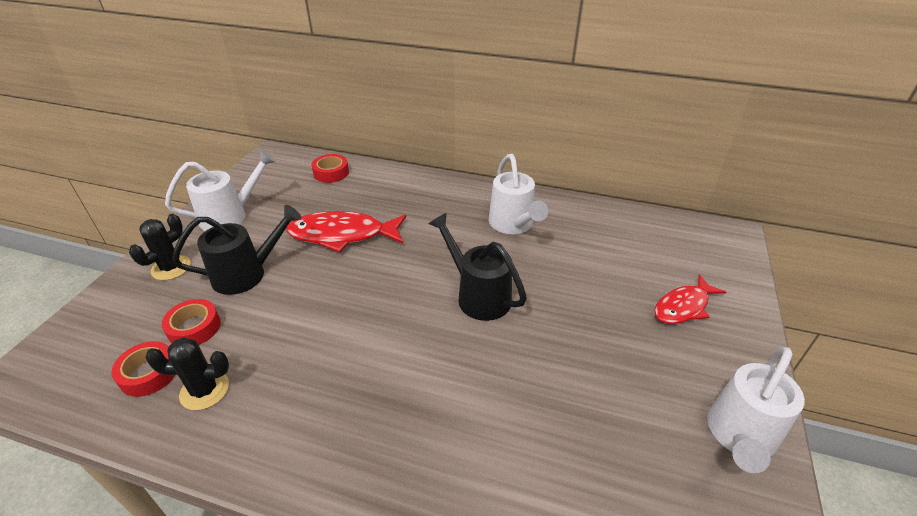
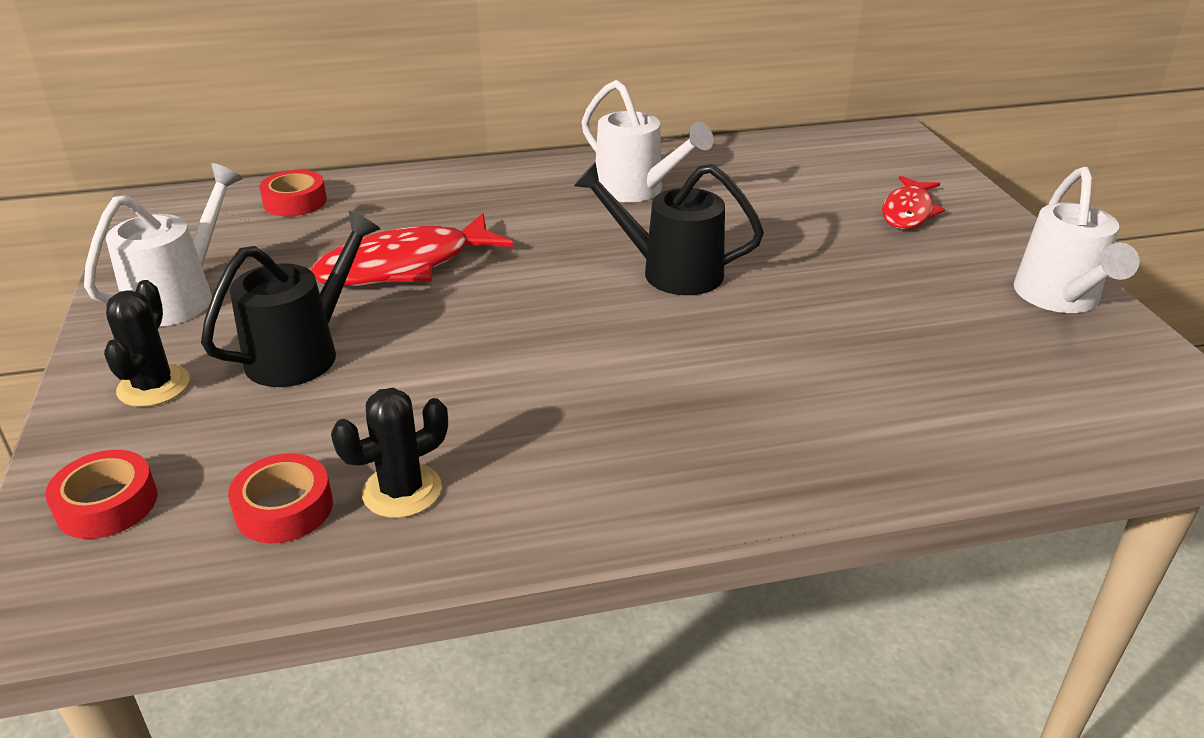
camera: 30 degrees left, 5 degrees down
red tape [162,299,221,345] -> red tape moved to [45,450,157,539]

